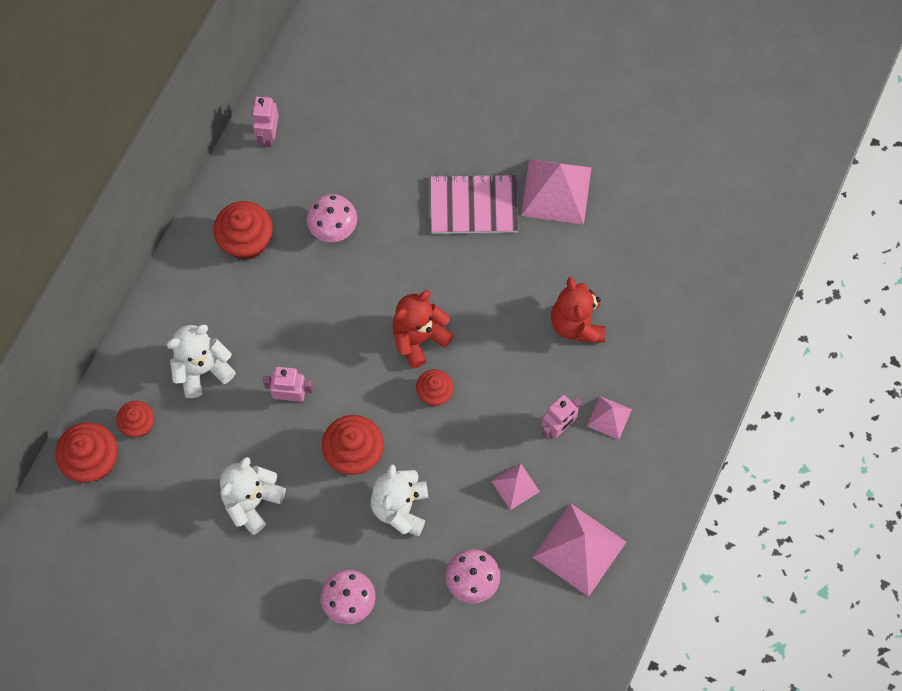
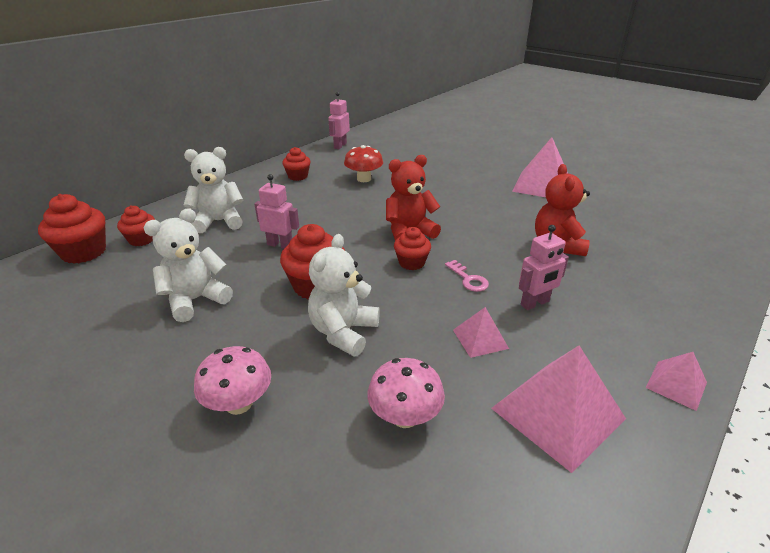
camera: 15 degrees right, 35 degrees down
red cupcake [214,201,273,260] -> red cupcake [282,147,311,181], size x0.62
pink mushroom [307,194,357,242] -> red mushroom [344,145,383,182]
pink notebook [430,174,518,234] -> none
pink pyramid [587,396,632,440] -> pink pyramid moved to [645,352,707,411]
none -> pink key [445,260,489,292]

